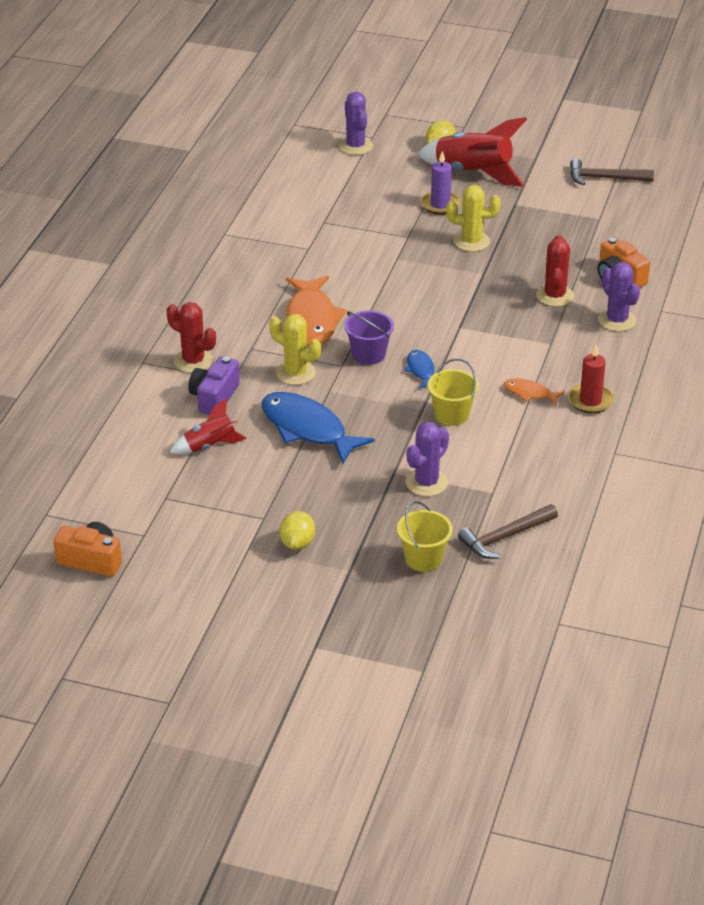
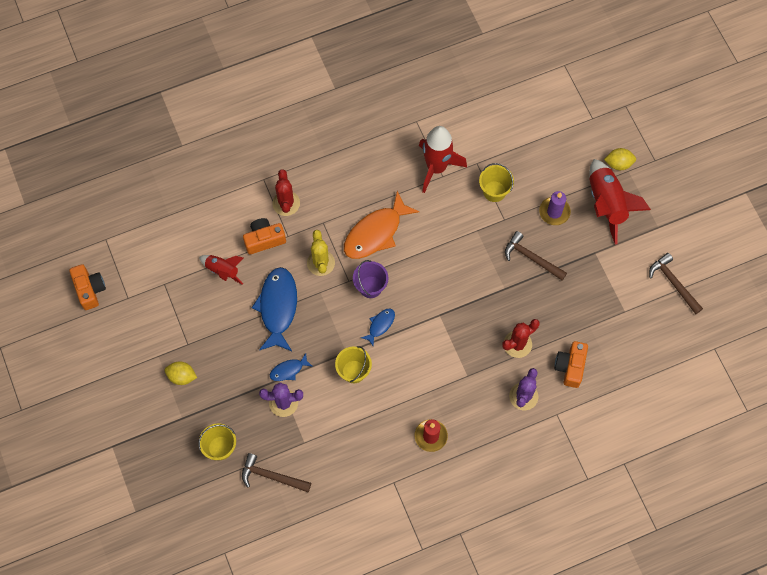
camera: 50 degrees right, 30 degrees up
purple camera [188,356,240,415] -> orange camera [243,218,286,254]
yellow lemon [280,511,315,550] -> yellow lemon turned 45 degrees clockwise [164,362,197,385]
purple cactus [339,92,373,155] -> none
yellow cactus [446,185,501,252] -> brown hammer [505,231,567,280]
orange fish [504,378,565,405] -> none
none -> blue fish [270,353,313,381]
none -> red rocket [419,126,467,193]
none -> yellow bucket [479,163,514,202]

